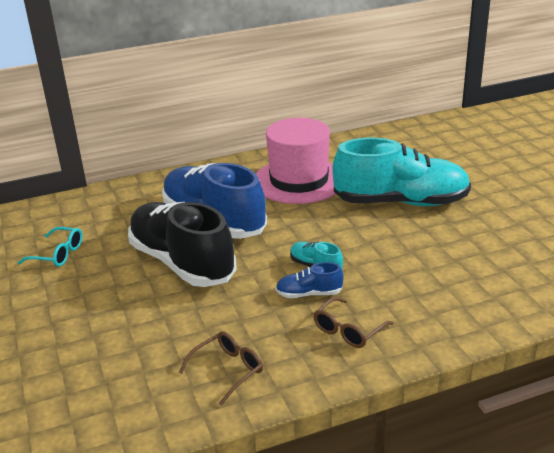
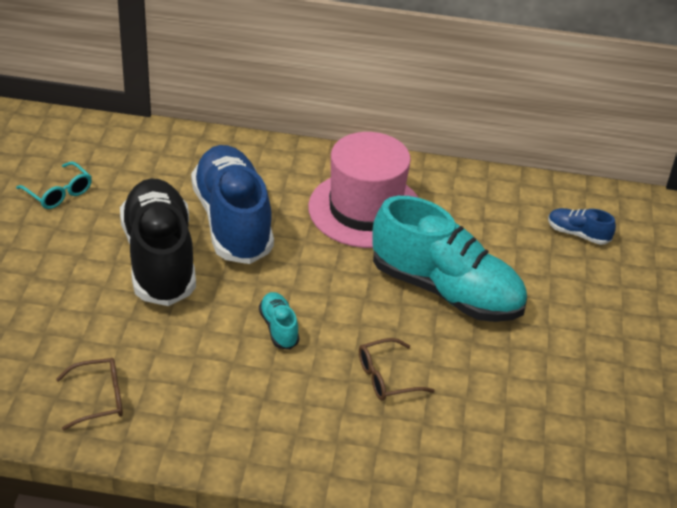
camera: 25 degrees right, 10 degrees up
blue shoe [276,262,344,298] -> blue shoe moved to [548,208,616,245]
brown glasses [313,297,394,348] -> brown glasses moved to [359,338,435,401]

